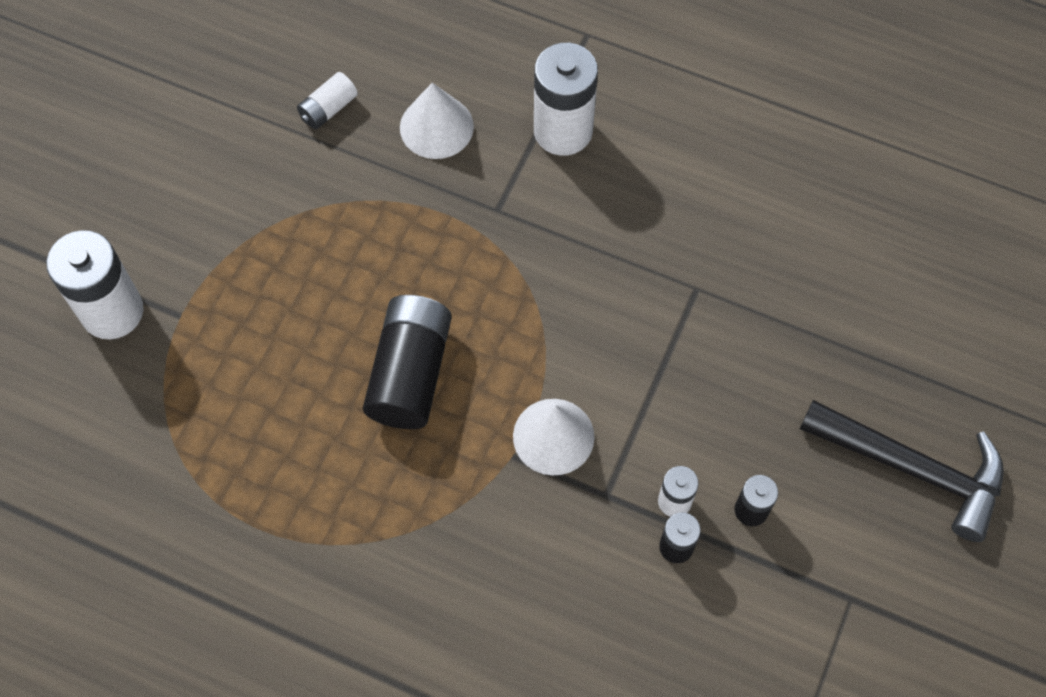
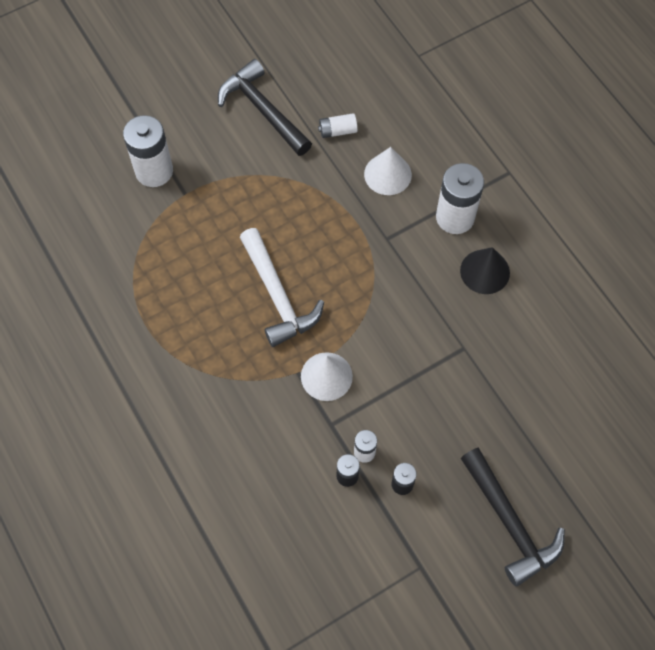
camera: 35 degrees right, 0 degrees up
black battery [363,295,452,429] -> white hammer [240,228,324,347]
none -> black hammer [218,59,312,156]
none -> black cone [460,247,510,294]

